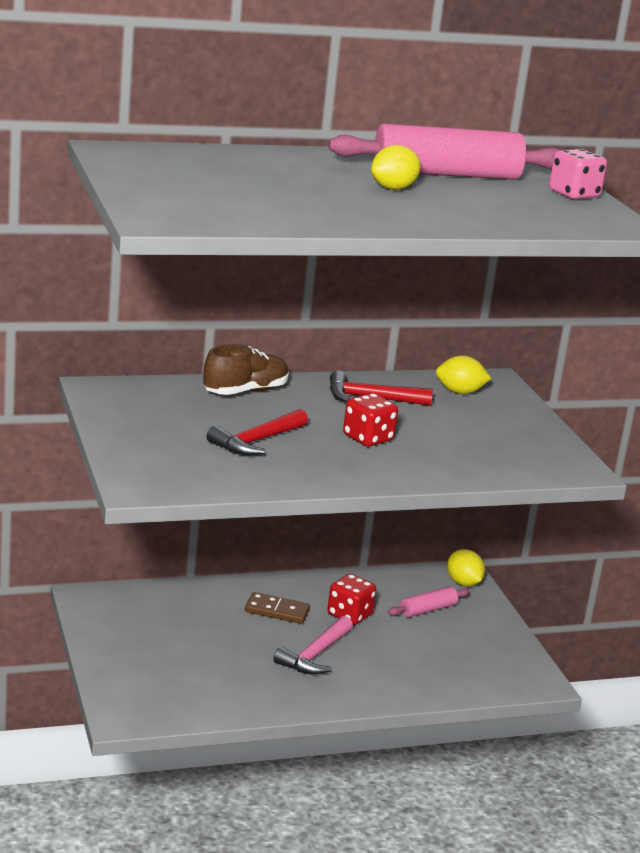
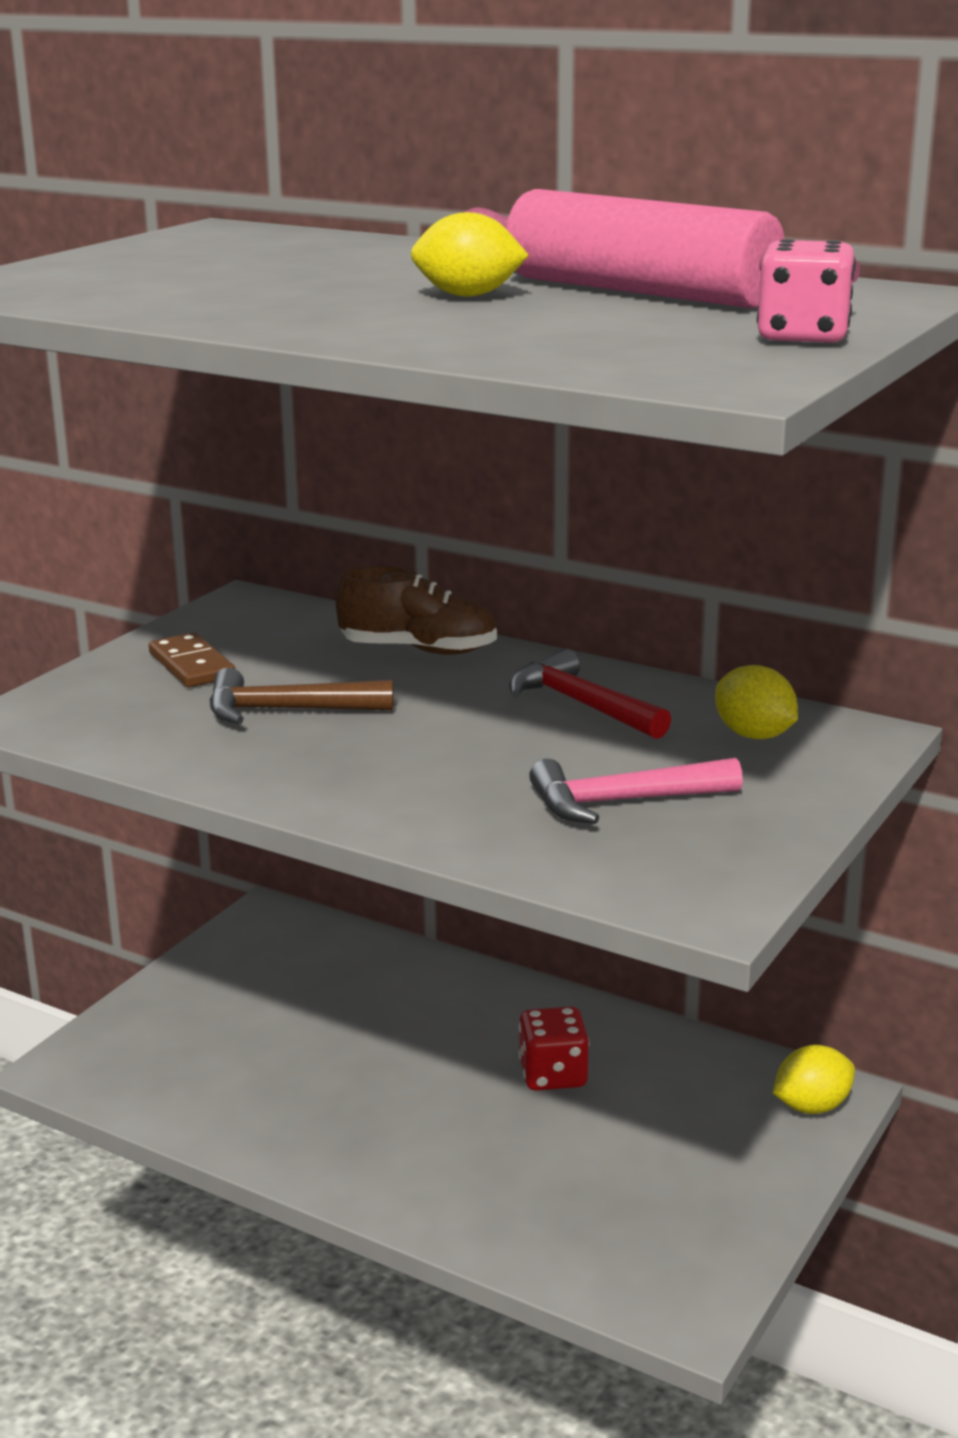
camera: 50 degrees right, 0 degrees up
red hammer [207,409,308,455] -> brown hammer [210,668,394,724]
brown domino [245,592,310,624] -> brown domino moved to [149,632,235,687]
pink hammer [273,616,353,675] -> pink hammer moved to [529,758,743,824]
red dice [343,393,398,447] -> none
pink rolling pin [388,587,470,617] -> none
yellow lemon [447,549,485,587] -> yellow lemon turned 45 degrees clockwise [773,1045,855,1114]

